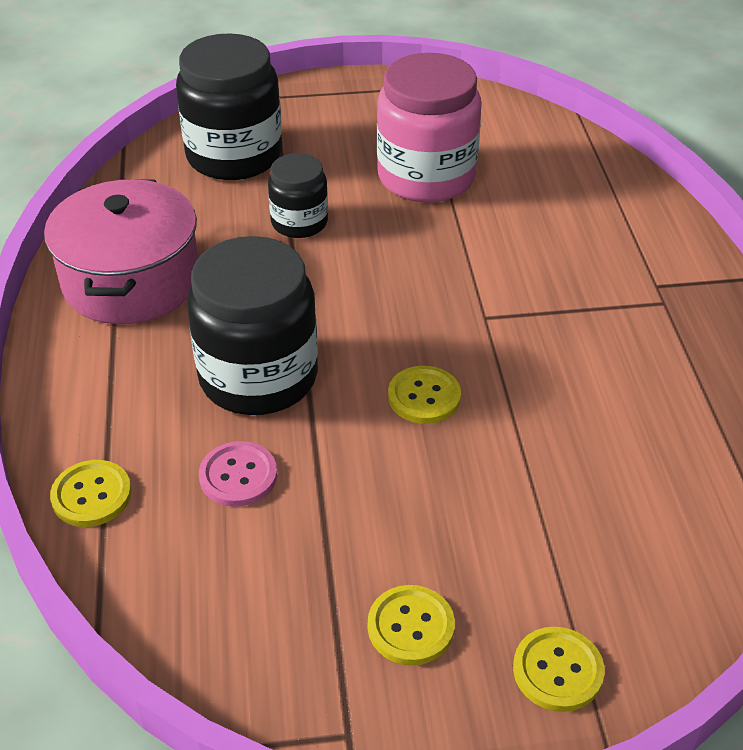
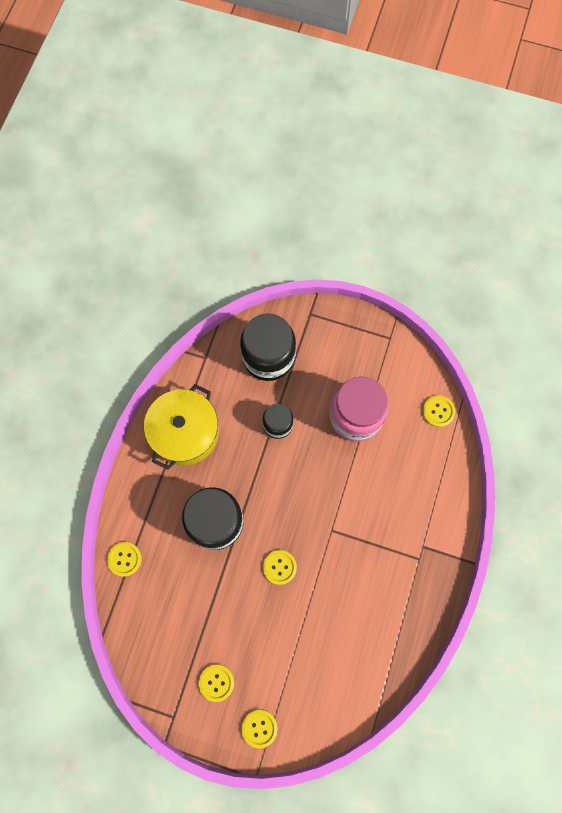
camera: 25 degrees right, 30 degrees up
pink pot [44,179,198,324] -> yellow pot [144,384,219,470]
pink button [199,441,277,507] -> none
none -> yellow button [423,395,455,427]

